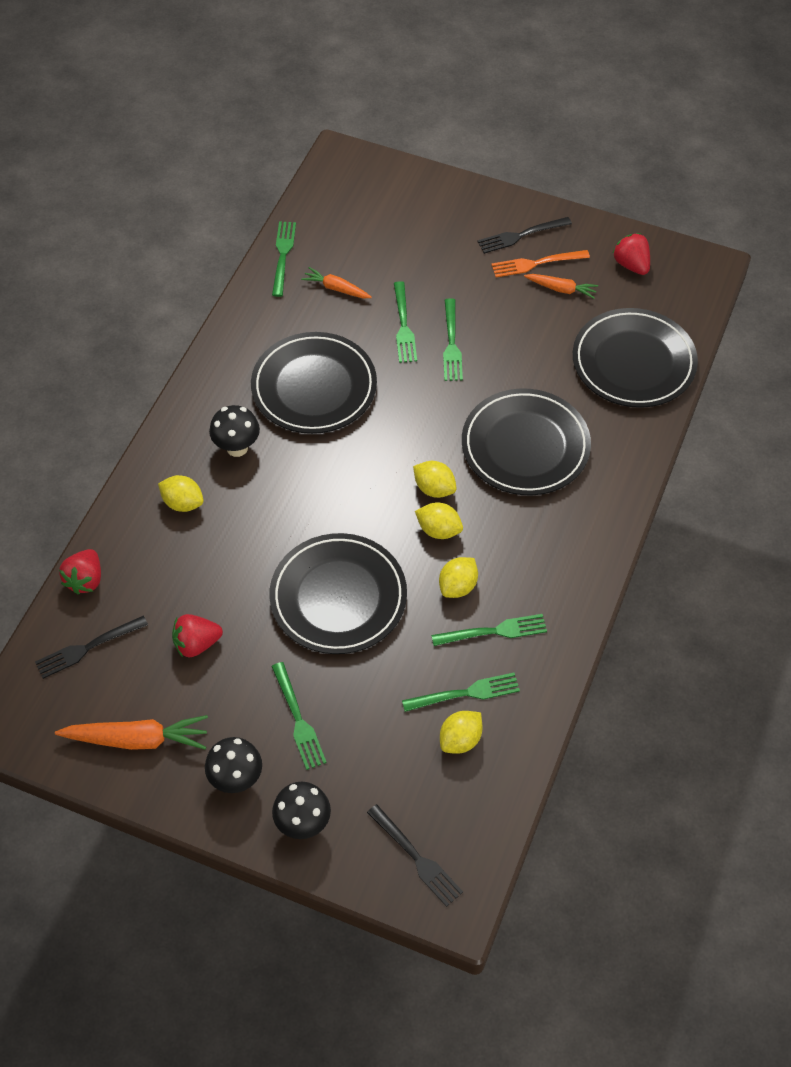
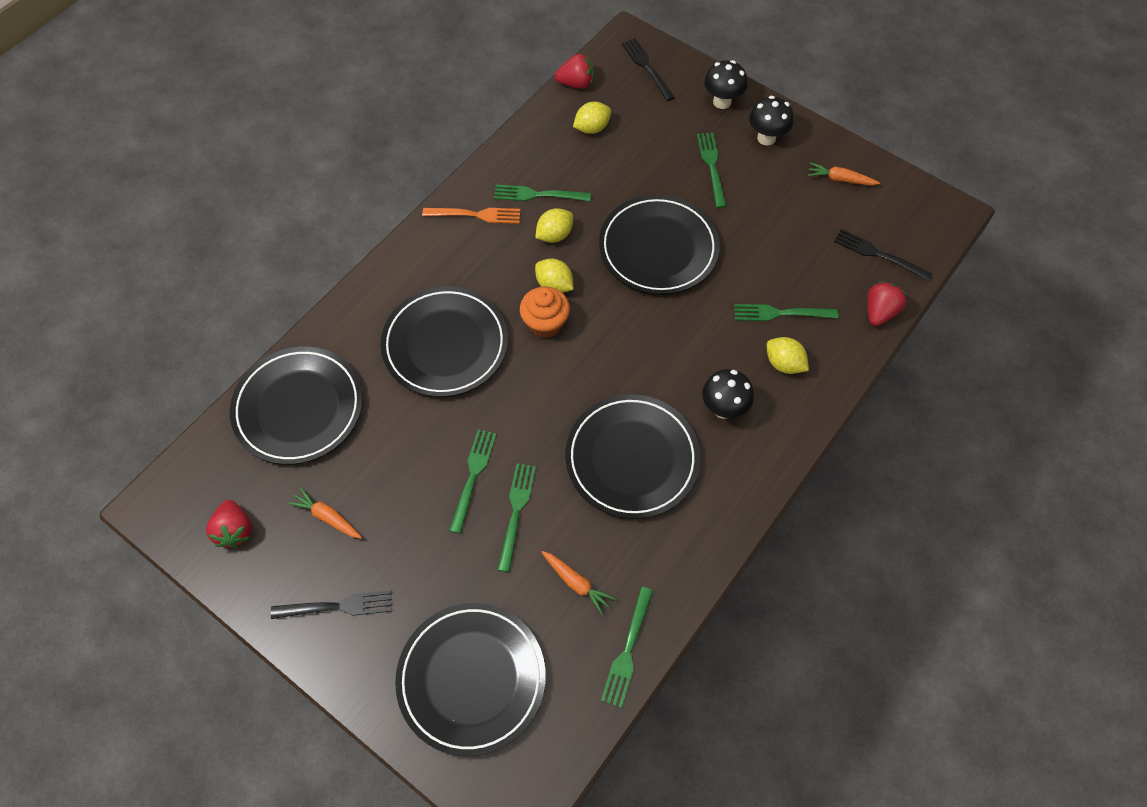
camera: 165 degrees left, 5 degrees up
black fork [35,616,148,679] -> black fork turned 135 degrees counterclockwise [834,229,932,281]
orange carrot [55,715,208,750] -> orange carrot [808,162,880,185], size x0.59
red strawberry [172,614,223,658] -> red strawberry moved to [555,54,594,89]
green fork [402,673,520,712] -> green fork moved to [734,304,838,321]
yellow lemon [413,461,456,498] -> orange cupcake [520,287,570,338]
orange fork [491,250,590,277] -> orange fork moved to [422,208,521,224]
none -> black plate [395,603,546,756]

